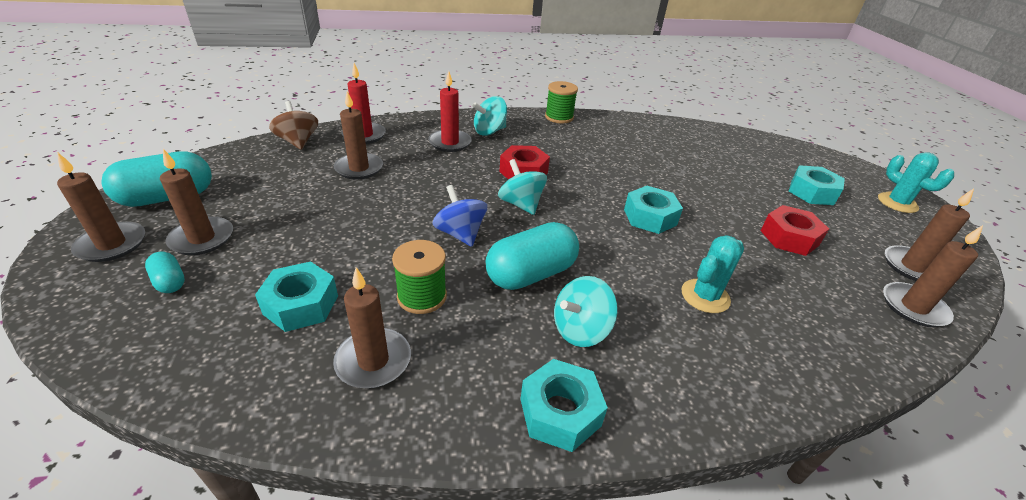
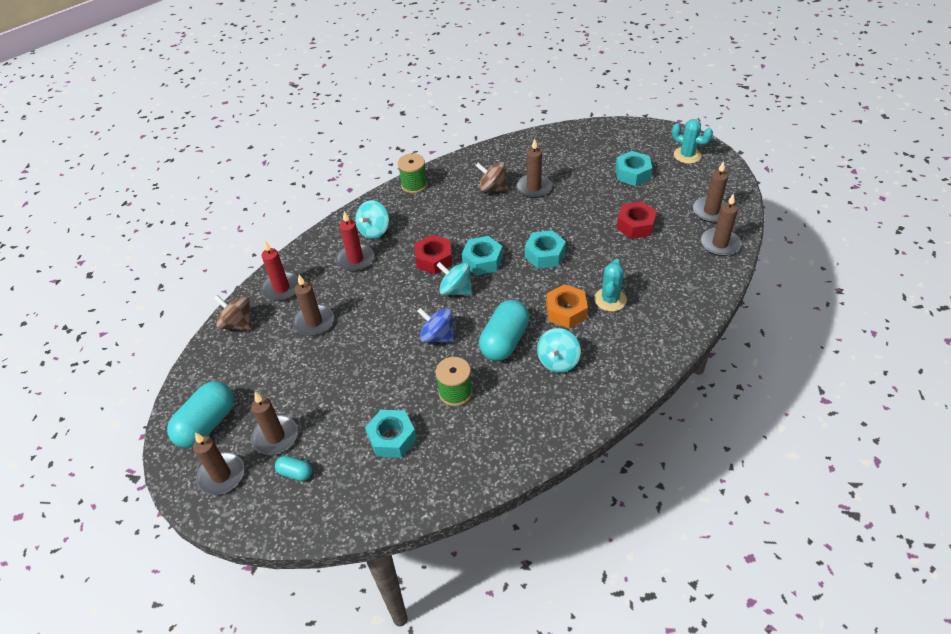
camera: 25 degrees left, 10 degrees up
brown candle [333,267,411,389] -> brown candle moved to [516,138,552,198]
turquoise nut [521,359,608,452] -> turquoise nut moved to [462,236,503,275]
none -> brown spinning top [476,162,508,192]
none -> orange nut [546,284,588,328]

